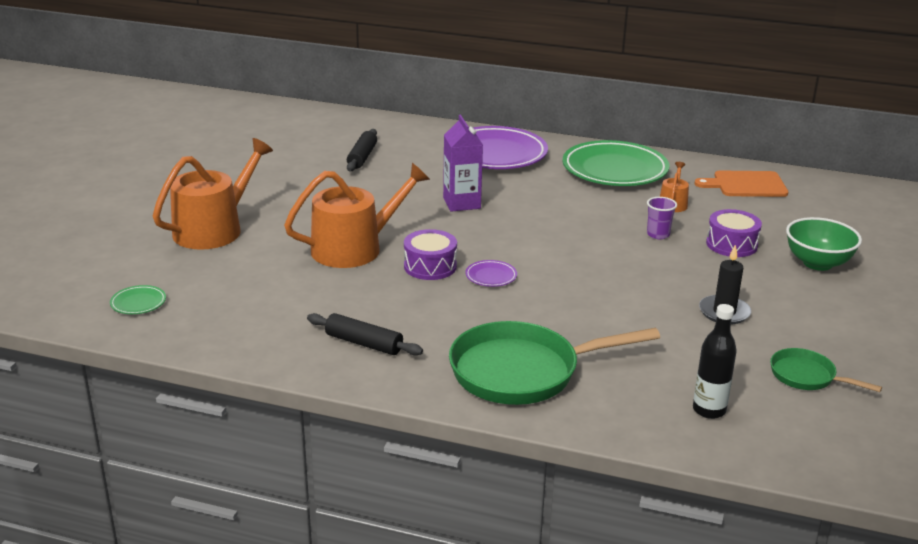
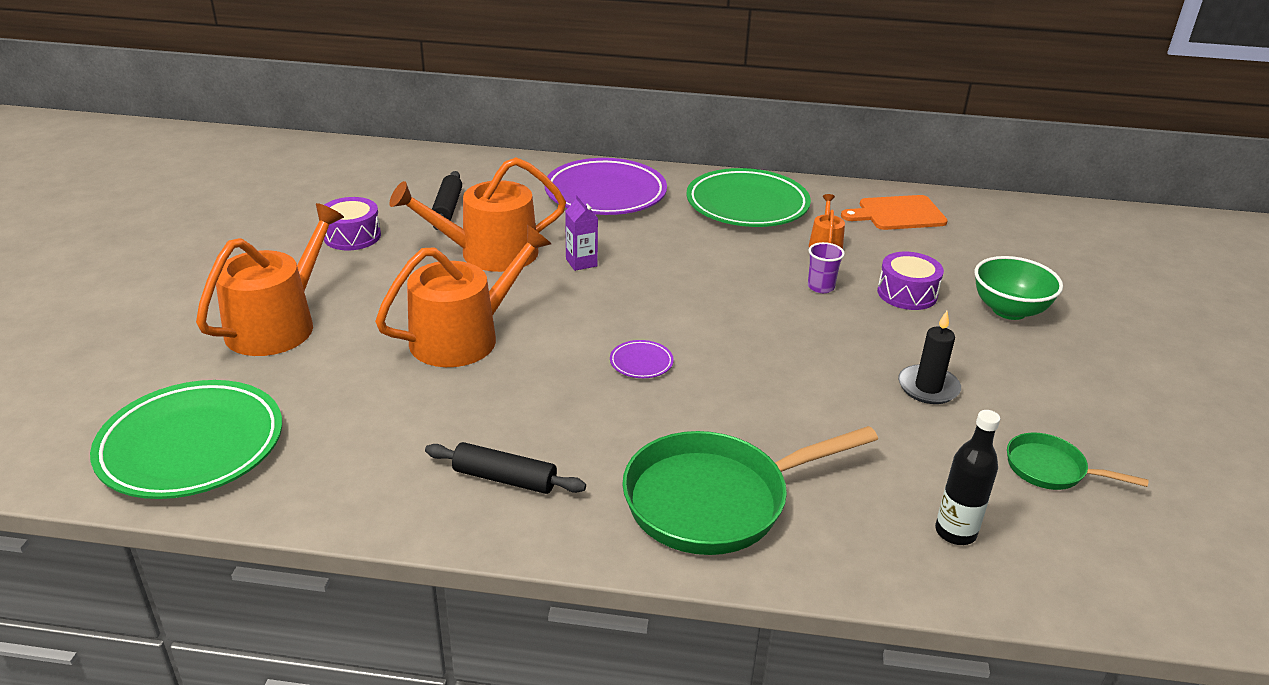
camera: 10 degrees left, 5 degrees up
green plate [110,285,166,314] -> green plate [90,380,282,499], size x2.46
purple drum [404,229,457,280] -> purple drum moved to [324,197,381,250]
purple carton [443,115,483,212] -> purple carton [565,195,598,271], size x0.65
none -> orange watering can [389,157,566,272]

